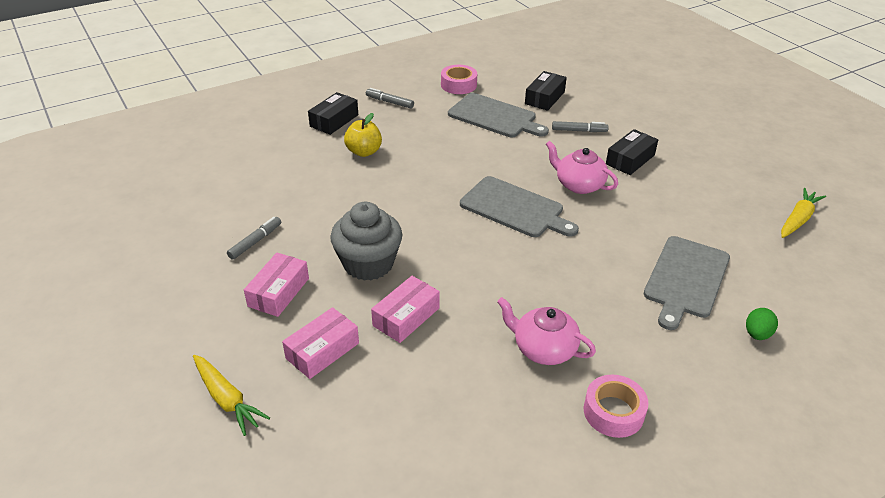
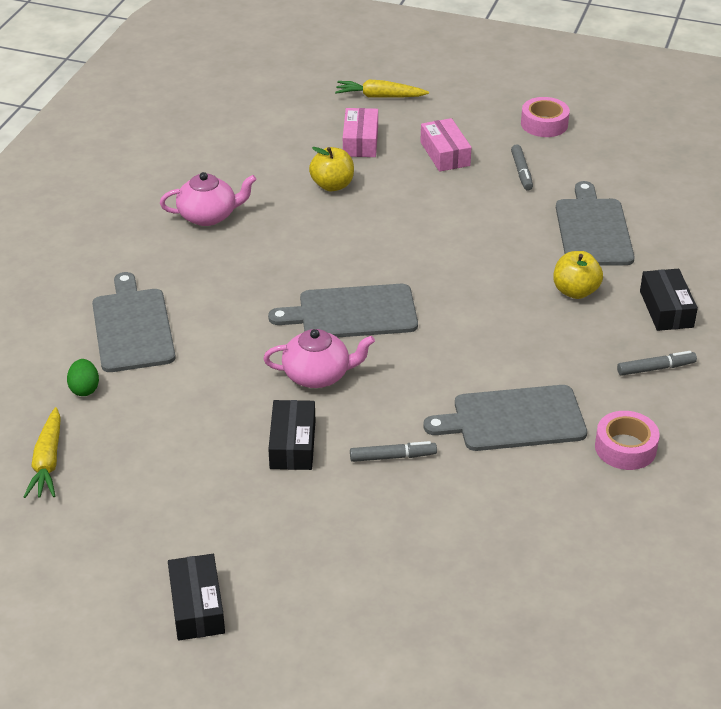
camera: 140 degrees right, 0 degrees up
grey cupcake [330,202,402,281] -> none
pink box [371,276,440,343] -> yellow apple [309,147,354,191]
black box [525,71,567,111] -> black box moved to [168,554,225,641]
grey marker [552,121,609,132] -> grey marker turned 150 degrees counterclockwise [350,441,437,462]
pink tape [584,375,649,438] -> pink tape moved to [521,97,570,137]
green egg [746,308,778,340] -> green egg moved to [67,359,99,396]
none -> grey cutting board [556,181,635,266]

